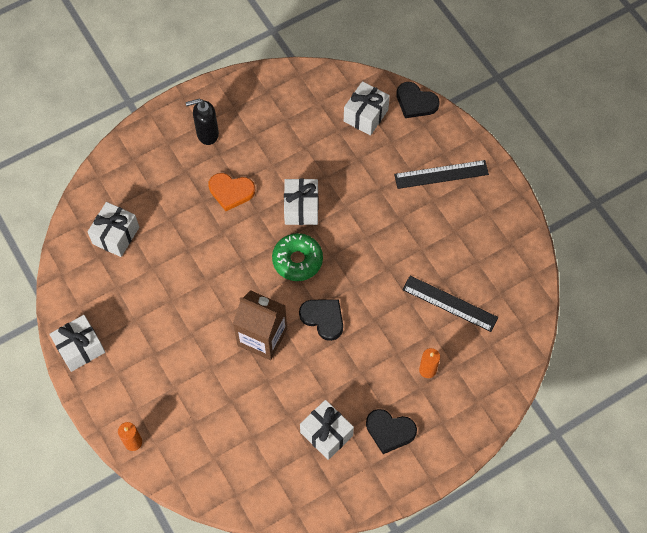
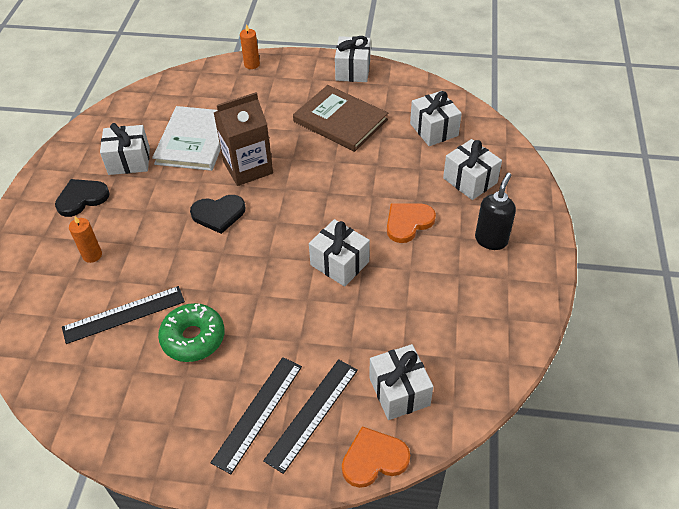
camera: 130 degrees right, 15 degrees down
green donut [272,233,323,281] -> green donut moved to [158,303,225,362]
black heart [396,82,440,118] -> orange heart [342,426,410,488]
none -> white book [152,106,221,171]
none -> black ruler [263,359,358,474]
none -> brown book [293,85,388,152]
none -> white gift [443,139,502,200]

